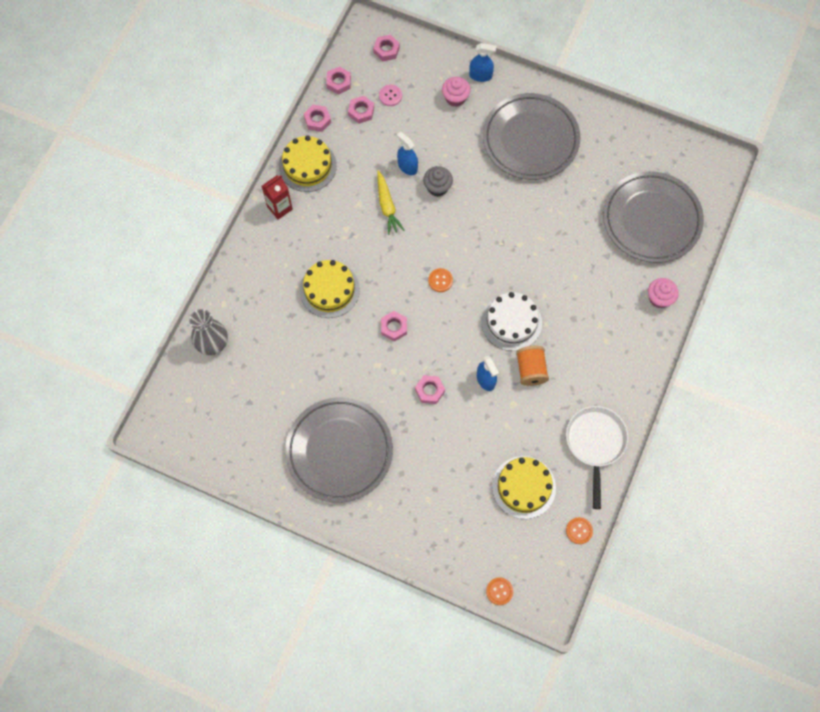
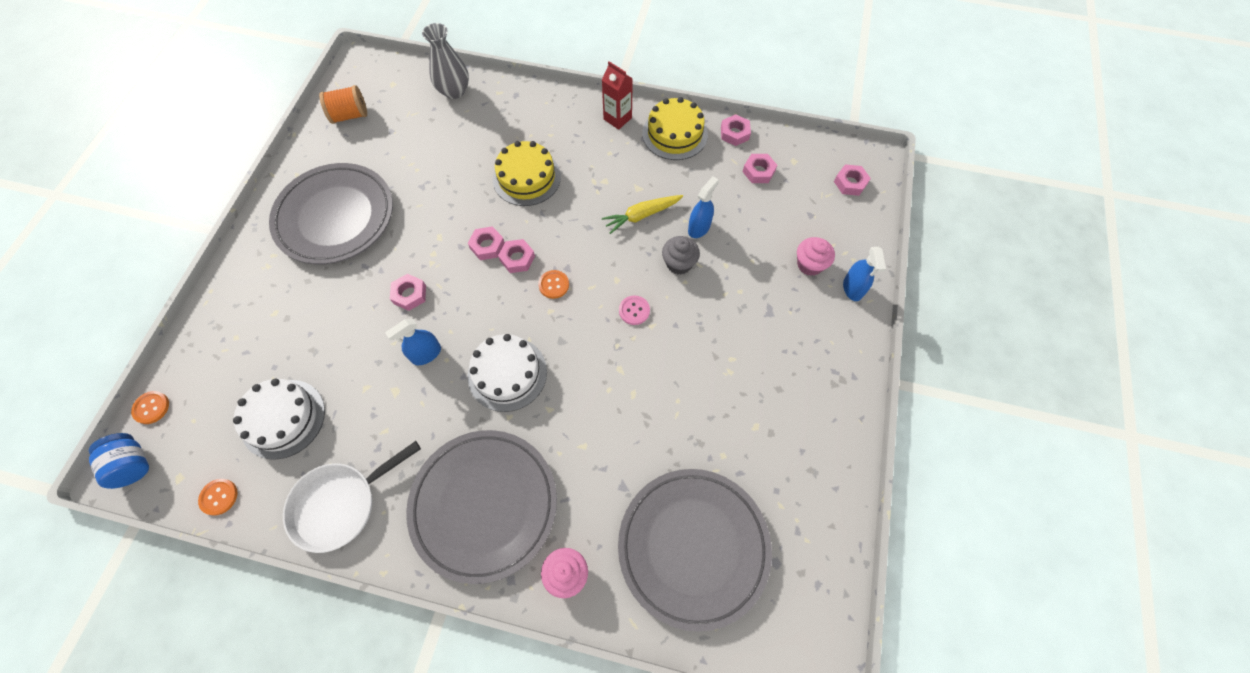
camera: 80 degrees right, 5 degrees down
pink nut [326,67,351,95] -> pink nut moved to [498,239,535,273]
pink button [379,85,402,106] -> pink button moved to [619,295,650,325]
grey plate [483,93,580,180] -> grey plate moved to [406,430,557,584]
yellow cake [492,456,556,519] -> white cake [233,379,325,460]
orange spool [516,346,549,386] -> orange spool moved to [319,85,367,124]
white pan [566,406,628,509] -> white pan turned 150 degrees clockwise [283,441,421,553]
none -> blue jar [89,433,149,489]

